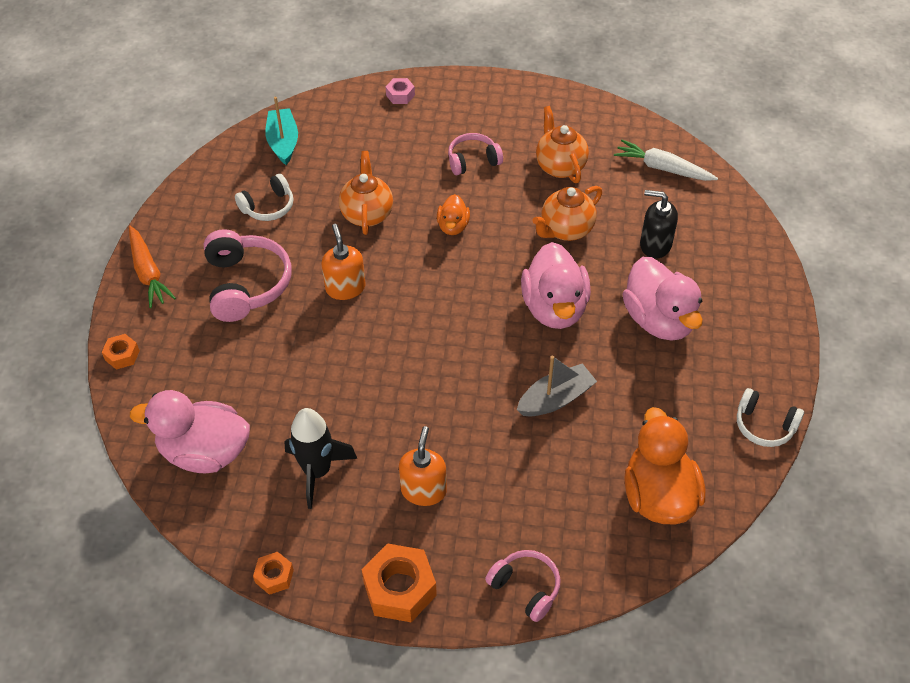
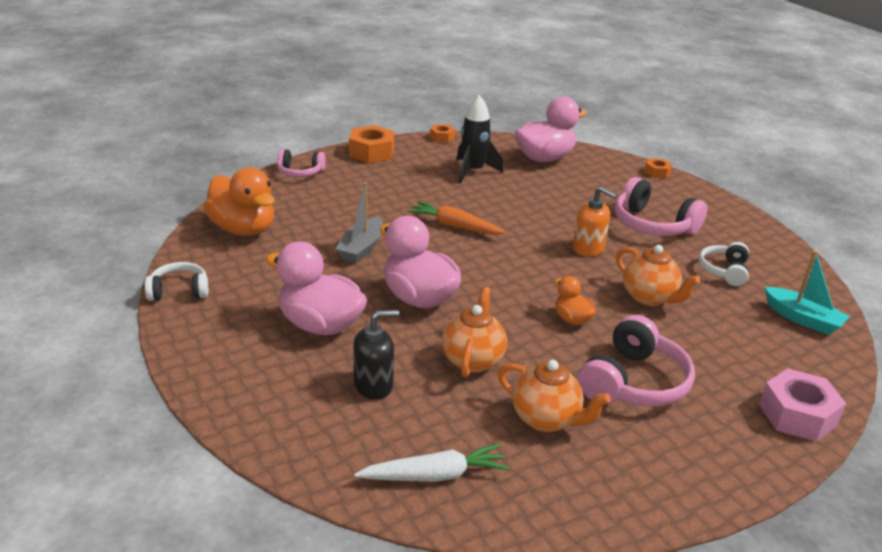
camera: 140 degrees right, 20 degrees down
orange carrot [129,226,176,308] -> orange carrot moved to [408,201,506,235]
pink nut [386,78,415,104] -> pink nut [759,369,846,442], size x1.87
orange soap dispenser [399,426,447,506] -> none
pink headphones [448,133,503,175] -> pink headphones [578,315,695,406], size x1.66

